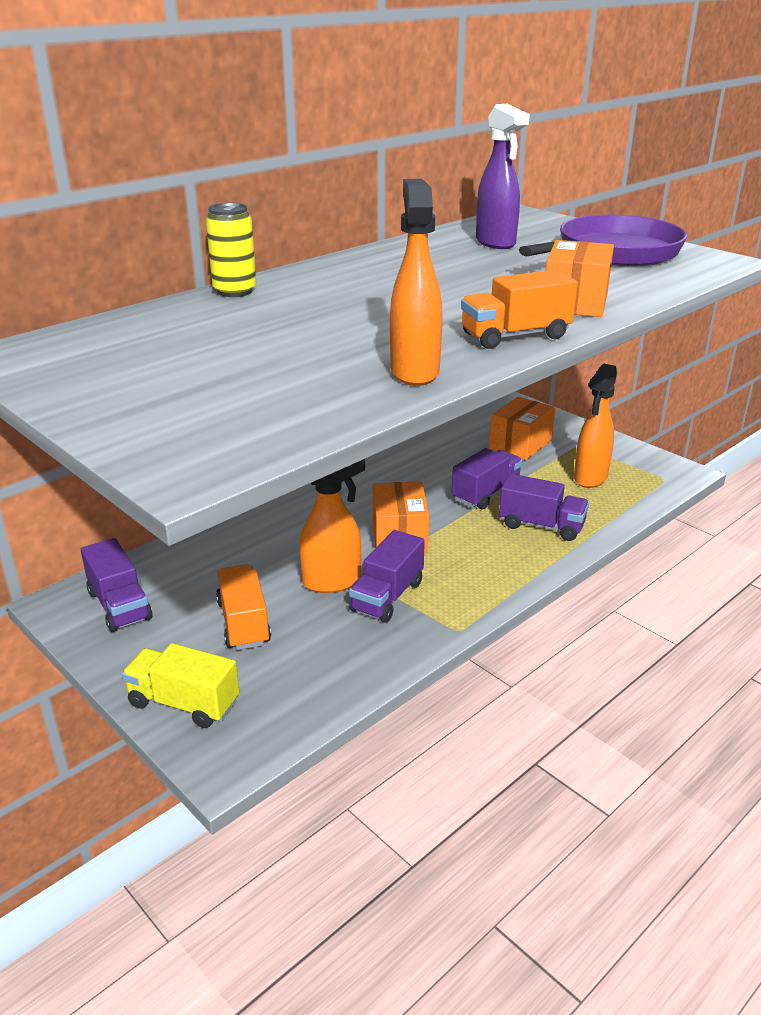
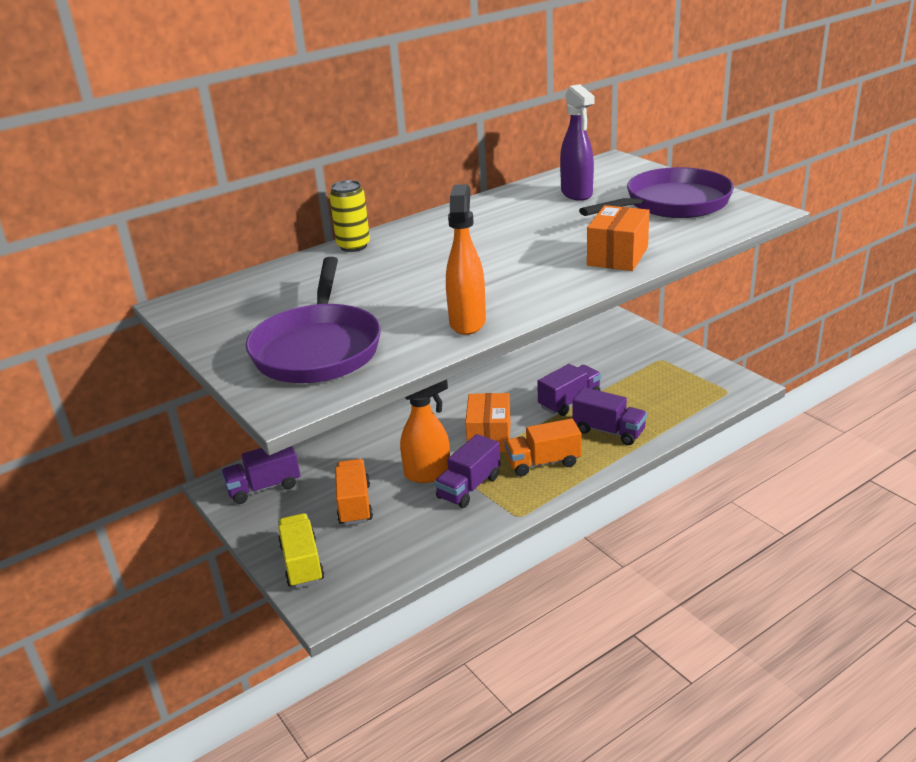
camera: 10 degrees right, 0 degrees up
purple truck [81,538,152,632] -> purple truck turned 90 degrees clockwise [221,446,300,504]
yellow truck [122,643,239,728] -> yellow truck turned 45 degrees clockwise [278,513,324,588]
orange truck [461,270,578,349] -> orange truck moved to [505,419,582,476]
orange box [489,397,555,460] -> none
orange spray bottle [574,364,617,488] -> none
none -> purple pan [246,257,381,383]

